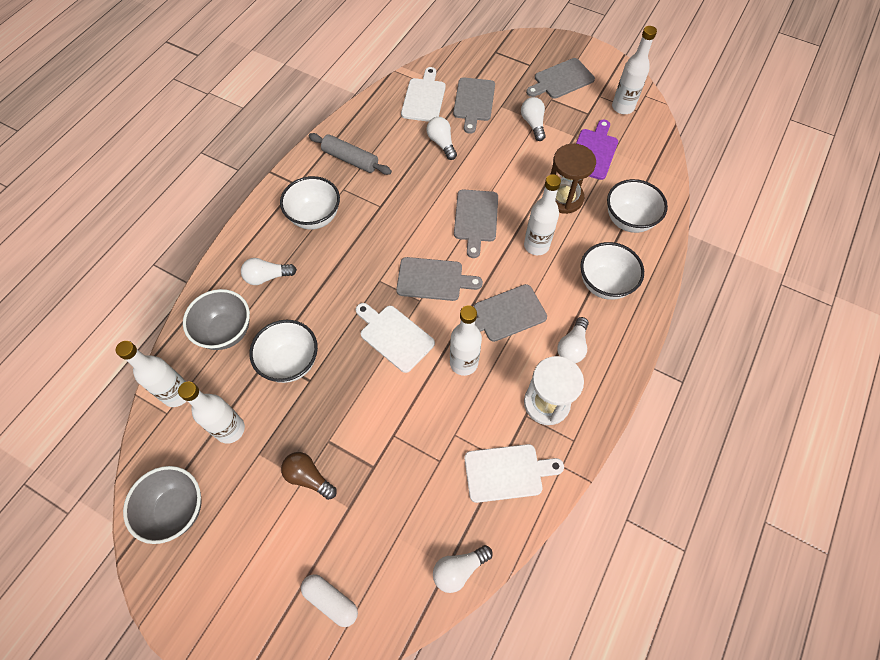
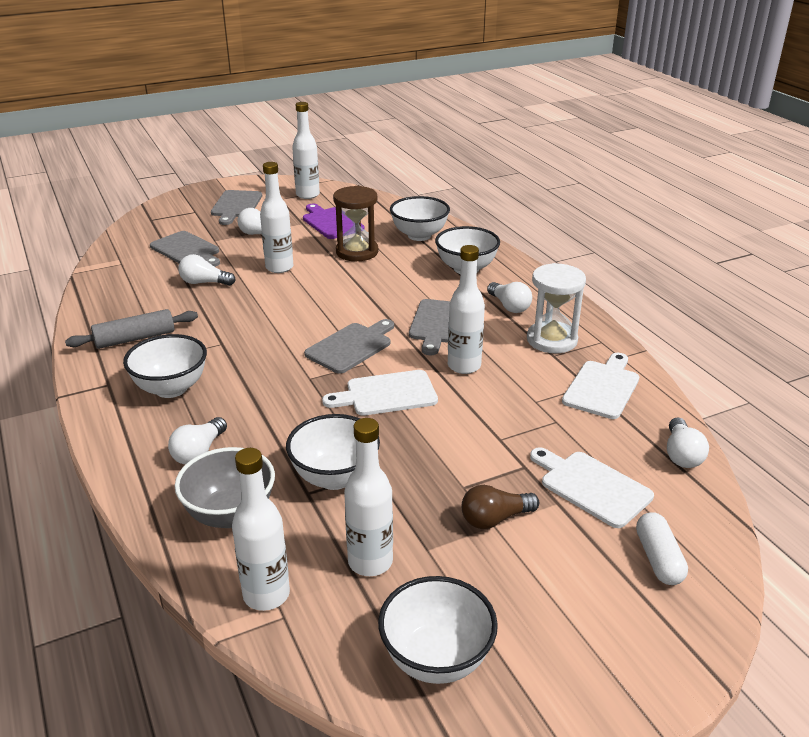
camera: 55 degrees left, 30 degrees down
grey bowl [123,466,202,544] -> white bowl [378,576,498,684]
white capsule [301,574,358,627] -> white capsule turned 75 degrees counterclockwise [636,512,688,585]
white cutting board [401,67,446,122] -> white cutting board moved to [530,447,654,528]
grey cutting board [454,189,498,258] -> none
white bottle [524,174,561,255] -> white bottle moved to [260,162,293,273]

